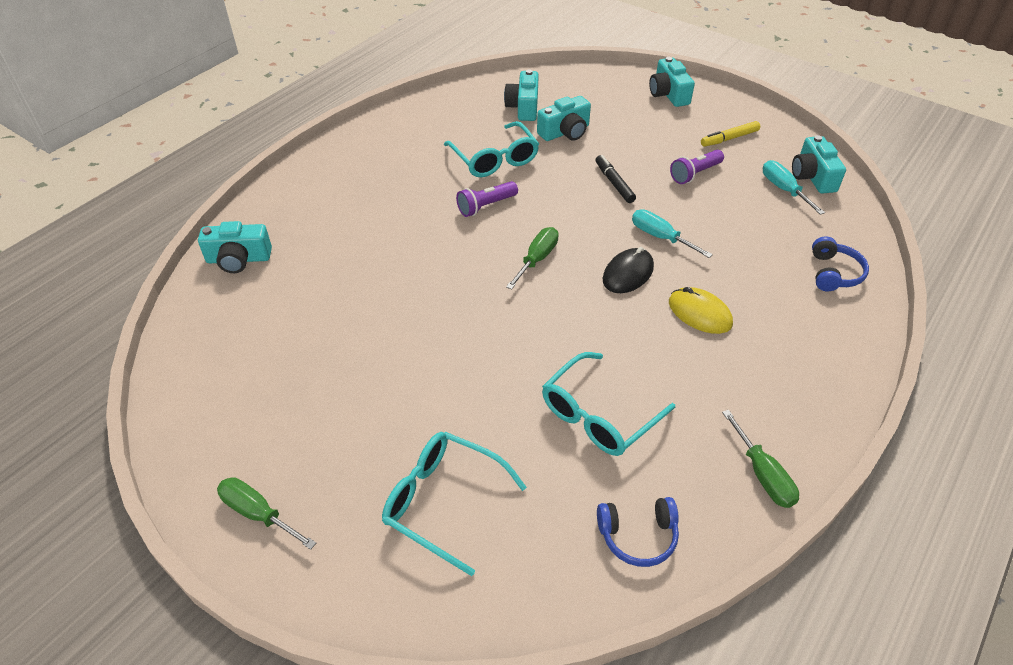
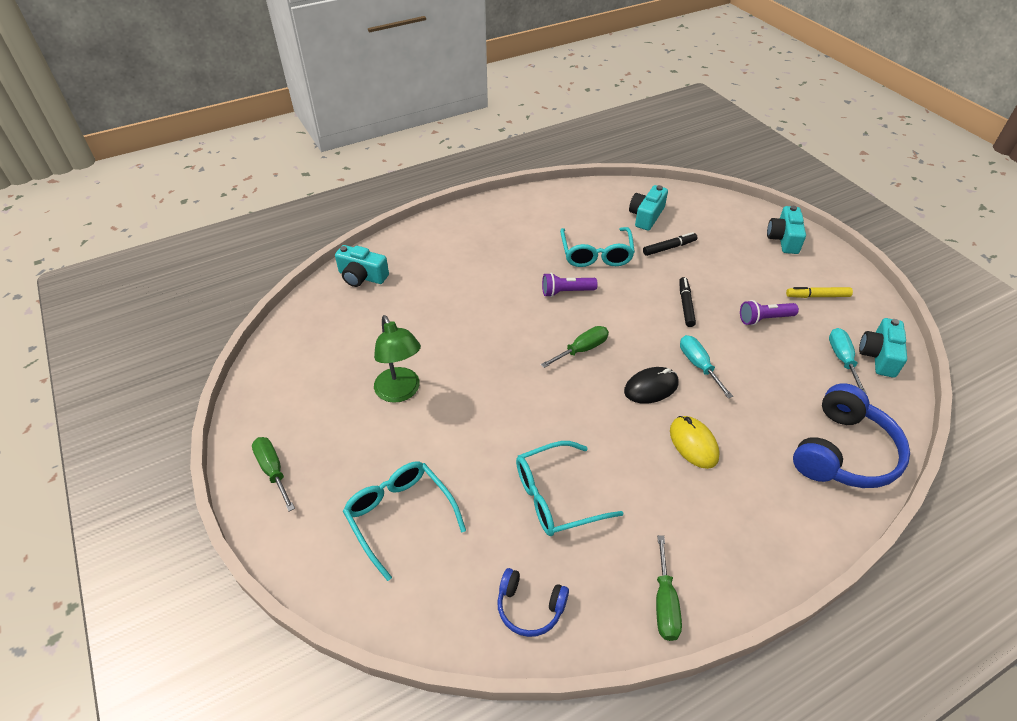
camera: 25 degrees right, 0 degrees up
turquoise camera [537,96,591,141] -> black marker [643,232,698,256]
blue headphones [812,236,869,291] -> blue headphones [793,383,910,488], size x1.85
none -> green lamp [374,315,421,403]

